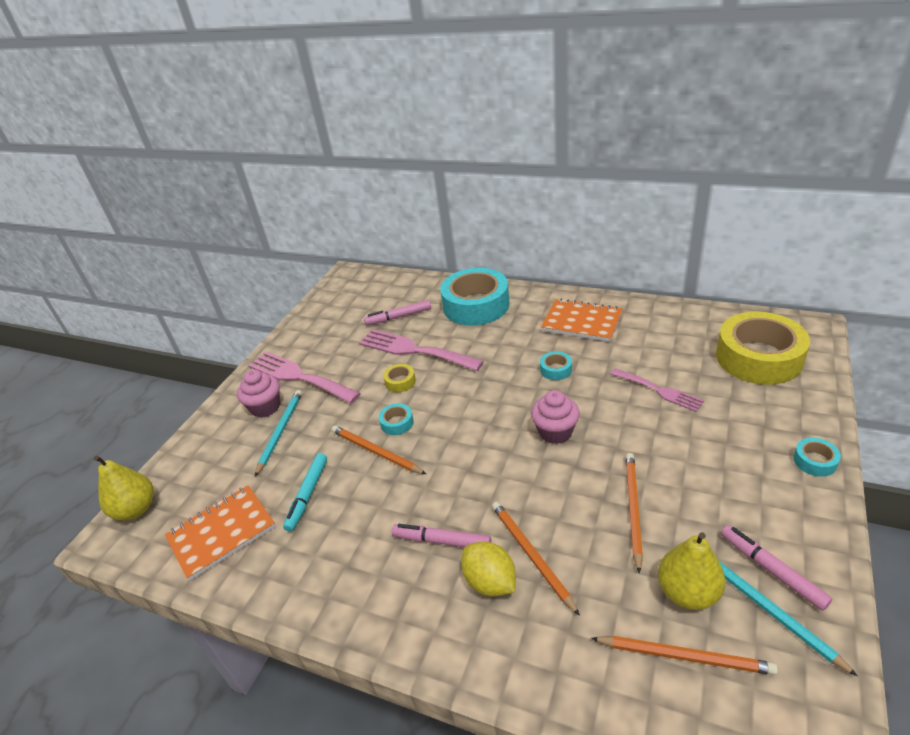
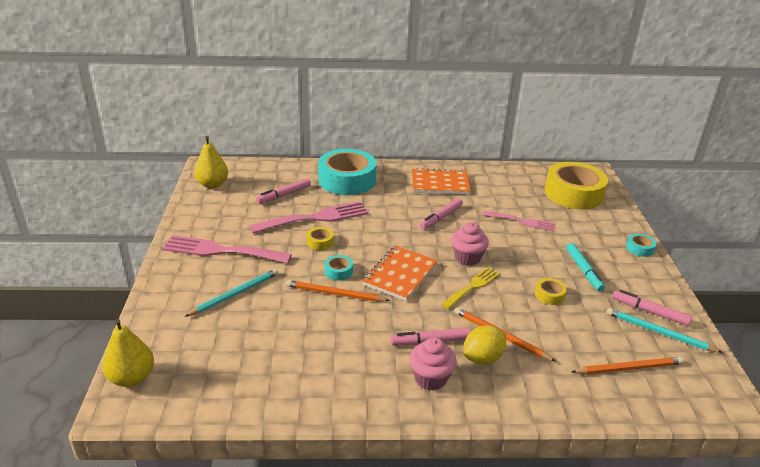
camera: 30 degrees left, 5 degrees down
orange notebook [165,485,276,581] -> orange notebook moved to [362,246,438,301]
pink cupcake [237,370,280,418] -> pink cupcake moved to [409,337,457,391]
turquoise pencil [255,390,302,476] -> turquoise pencil turned 60 degrees clockwise [184,269,279,317]
turquoise marker [283,453,327,532] -> turquoise marker moved to [566,243,605,291]
pink fork [359,329,484,371] -> pink fork turned 150 degrees clockwise [249,201,369,233]
yellow lemon [461,541,516,597] -> yellow lemon turned 60 degrees counterclockwise [464,325,506,364]
turquoise tape [540,351,572,380] -> pink marker [419,198,463,230]
orange pencil [625,453,643,573] -> yellow tape [535,278,567,305]
yellow pear [658,532,726,610] -> yellow pear moved to [194,136,228,188]
none -> yellow fork [441,267,500,309]

